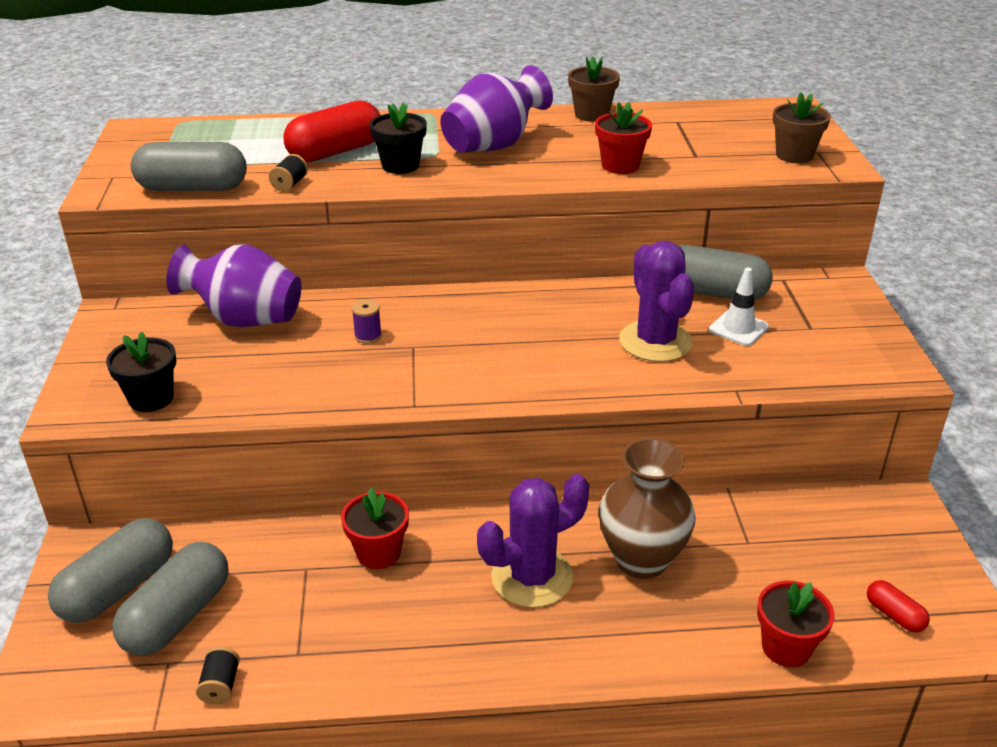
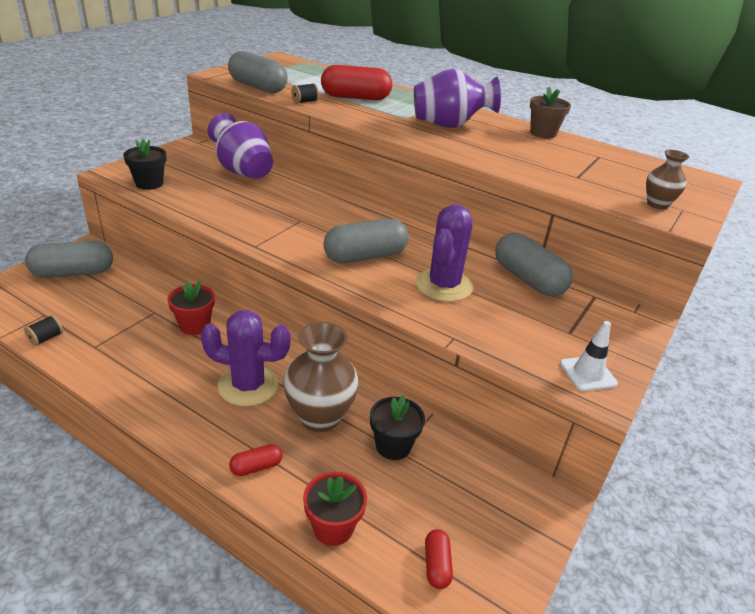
camera: 35 degrees right, 0 degrees up
grey capsule [112,542,229,656] -> grey capsule moved to [323,218,409,263]
purple spool [352,299,382,344] -> none
black flower pot [370,103,427,174] -> black flower pot moved to [370,395,425,460]
red flower pot [595,102,652,174] -> none
white traffic cone [709,268,769,346] -> white traffic cone moved to [560,321,618,391]
brown flower pot [773,92,831,163] -> brown vase [646,150,689,209]
none -> red capsule [229,444,283,476]

